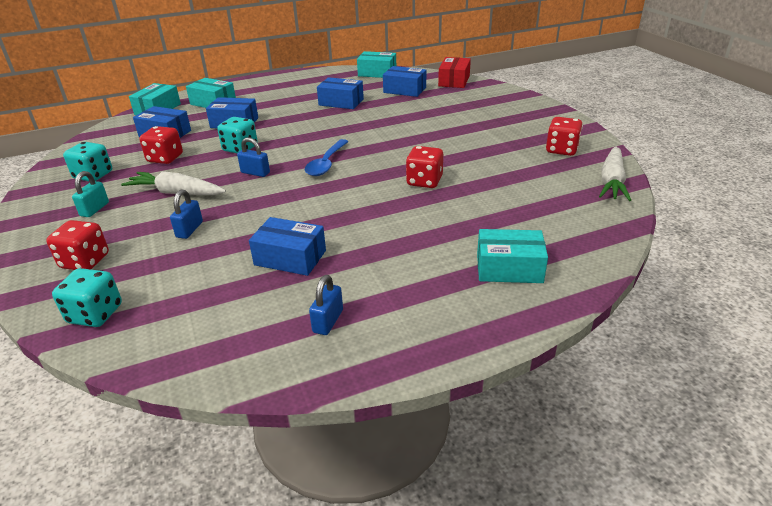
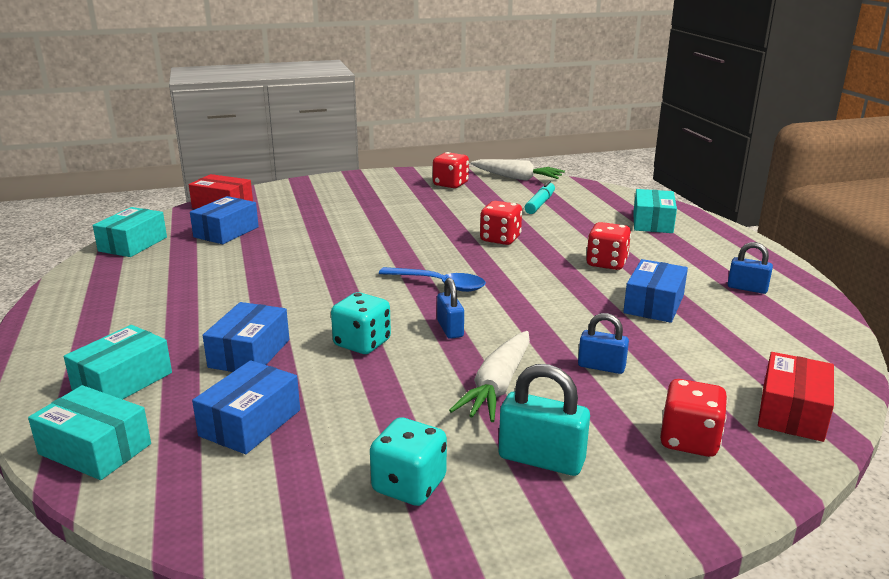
camera: 85 degrees left, 10 degrees down
turquoise dice [52,268,122,327] -> red box [758,352,834,442]
turquoise padlock [72,171,109,217] -> turquoise padlock [499,364,590,476], size x1.52
red dice [139,126,183,164] -> red dice moved to [586,222,631,270]
blue padlock [237,137,270,177] -> blue padlock turned 45 degrees counterclockwise [437,278,464,339]
blue box [317,77,364,109] -> none
none -> turquoise marker [524,181,555,214]

